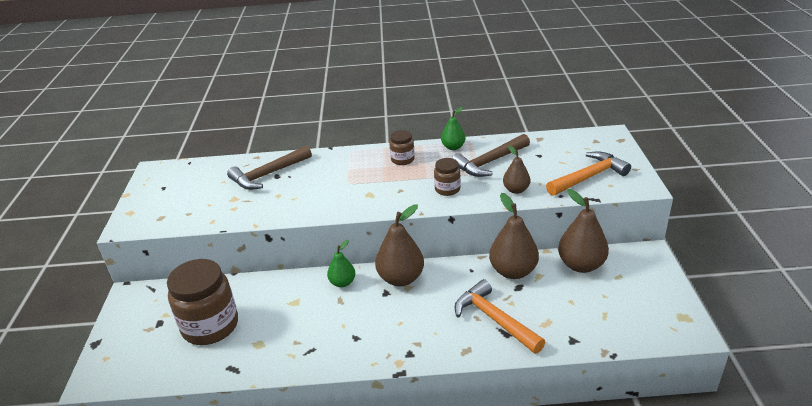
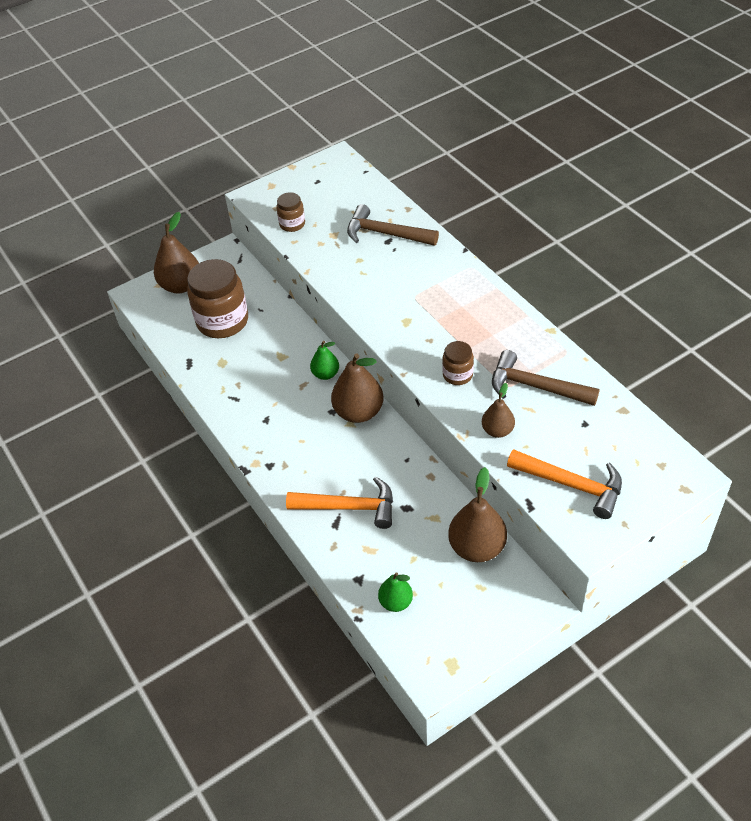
camera: 60 degrees right, 15 degrees up
brown jar [389,130,415,165] -> brown jar moved to [276,192,305,232]
green pear [441,107,465,150] -> green pear moved to [378,572,413,612]
orange hammer [455,279,545,354] -> orange hammer turned 75 degrees clockwise [286,477,393,529]
brown pear [489,193,539,279] -> brown pear moved to [154,212,199,293]

